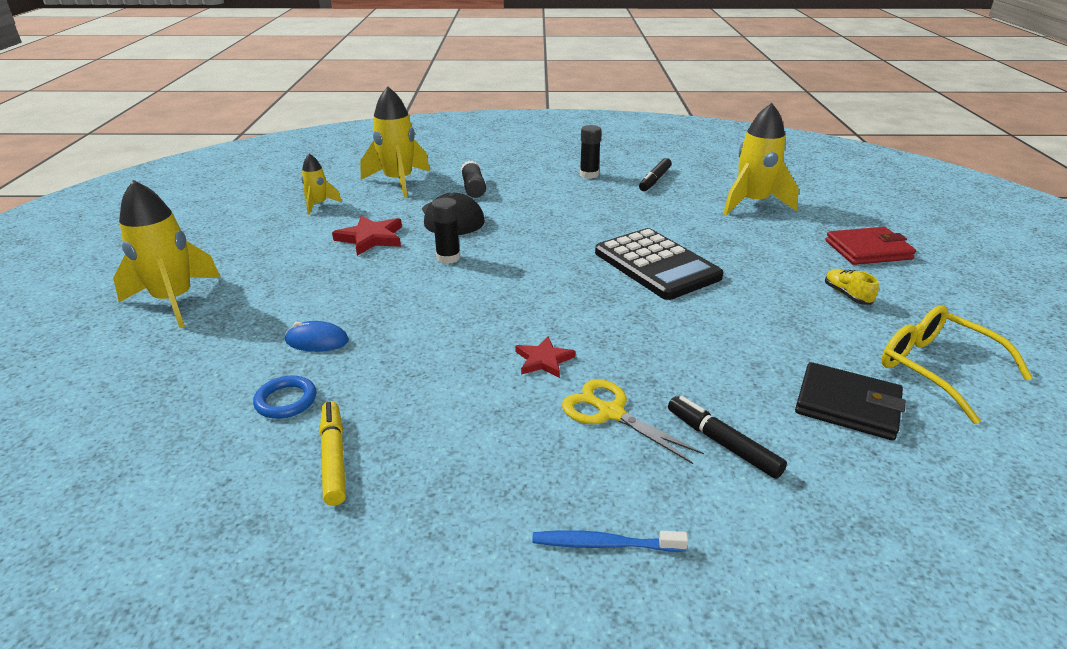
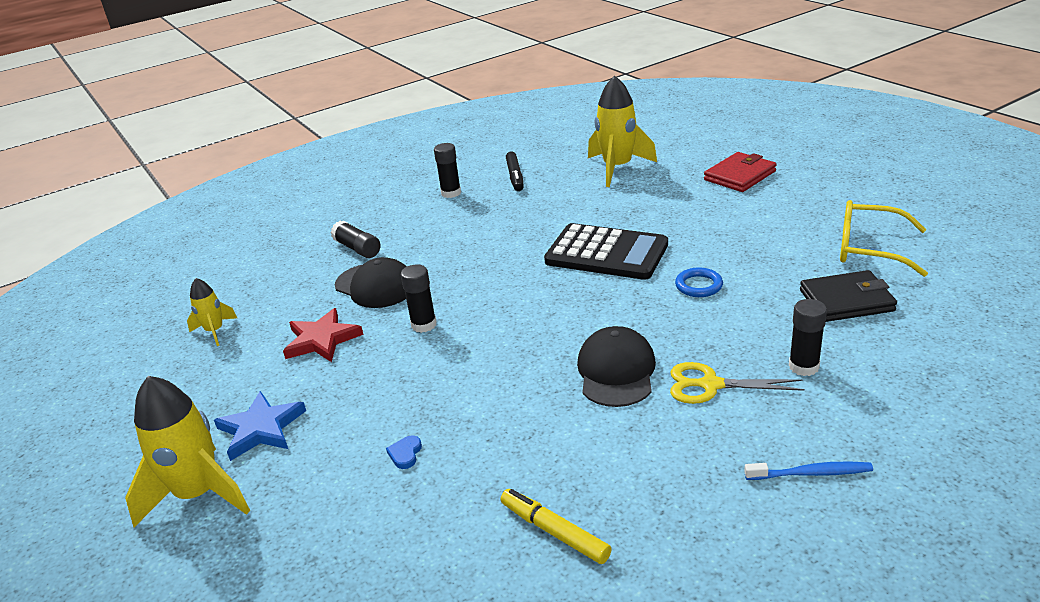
camera: 30 degrees left, 0 degrees up
blue ring [253,376,316,419] -> blue ring moved to [675,268,723,297]
blue mouse [285,321,349,352] -> blue heart [386,435,422,469]
yellow rocket [360,87,430,198] -> none
red star [515,336,576,378] -> black cap [577,326,656,407]
blue toothbrush [532,530,688,552] -> blue toothbrush turned 150 degrees counterclockwise [744,462,873,480]
black marker [668,396,787,479] -> black glue stick [789,299,827,376]
yellow shoe [825,269,879,305] -> none
none -> blue star [214,391,306,461]

